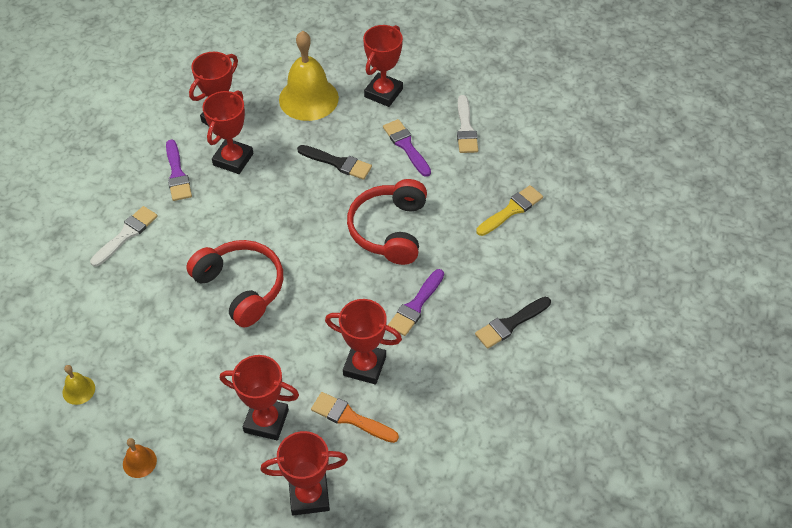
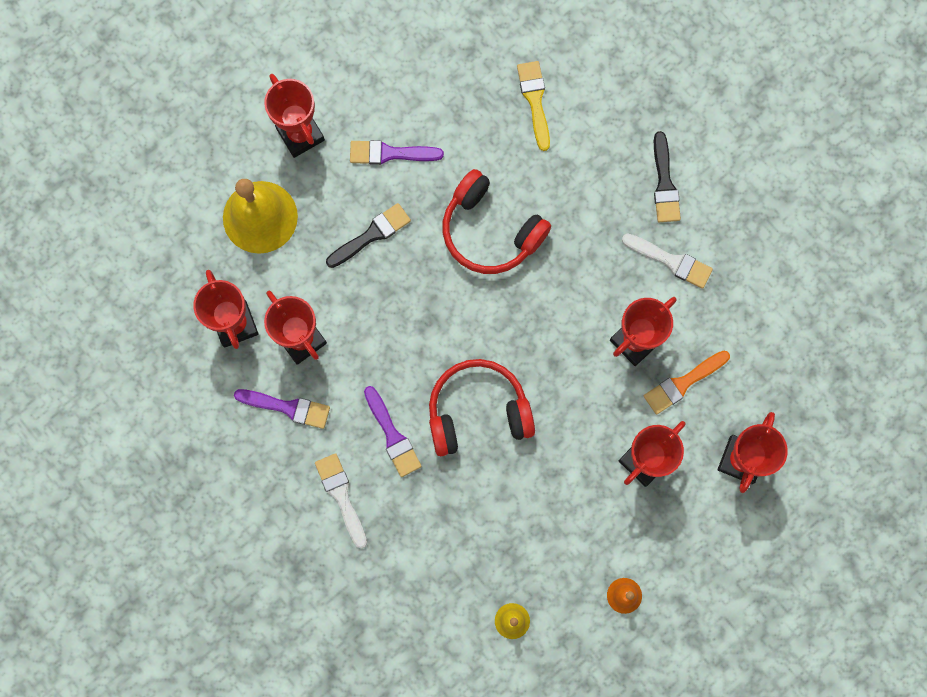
camera: 60 degrees left, 25 degrees up
purple brush [388,269,444,336] -> purple brush moved to [364,386,422,477]
white brush [457,95,478,153] -> white brush moved to [622,233,713,289]

